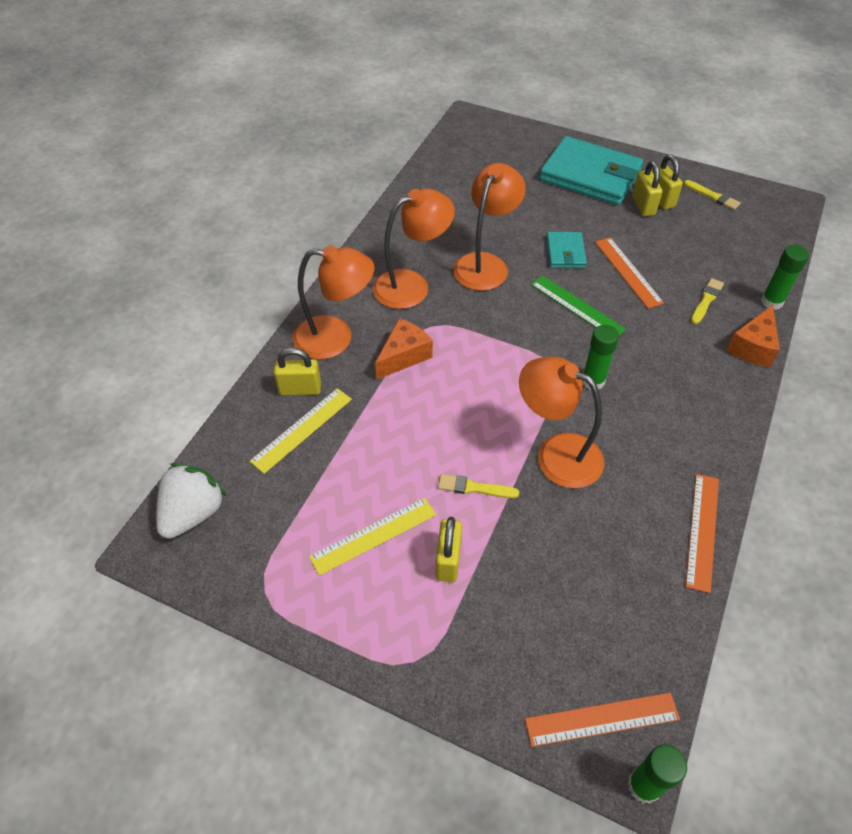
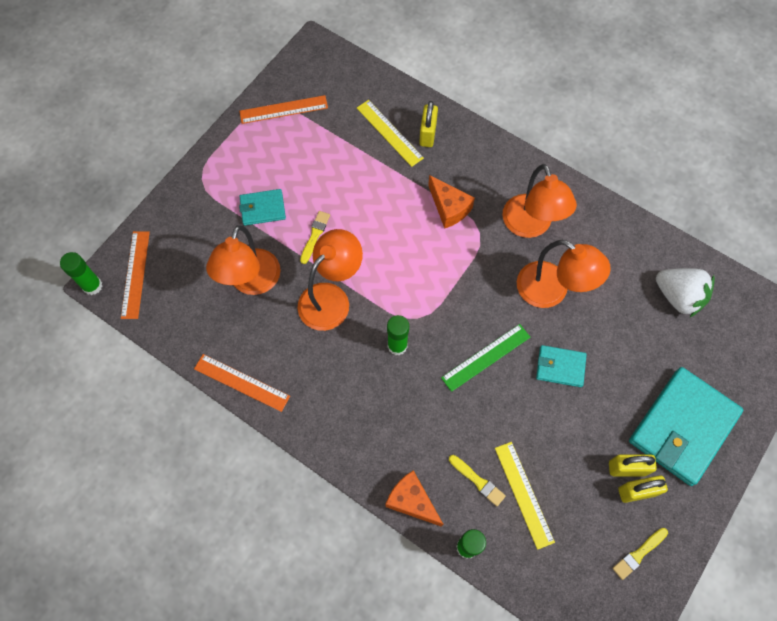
camera: 100 degrees right, 15 degrees up
white strawberry [156,463,226,539] -> white strawberry moved to [656,268,715,318]
orange lamp [293,245,374,360] -> orange lamp moved to [206,225,281,295]
yellow ruler [309,497,436,576] -> yellow ruler moved to [495,442,555,550]
yellow padlock [435,517,462,582] -> turquoise wallet [239,189,286,226]
orange ruler [595,237,664,309] -> orange ruler moved to [239,95,328,124]

